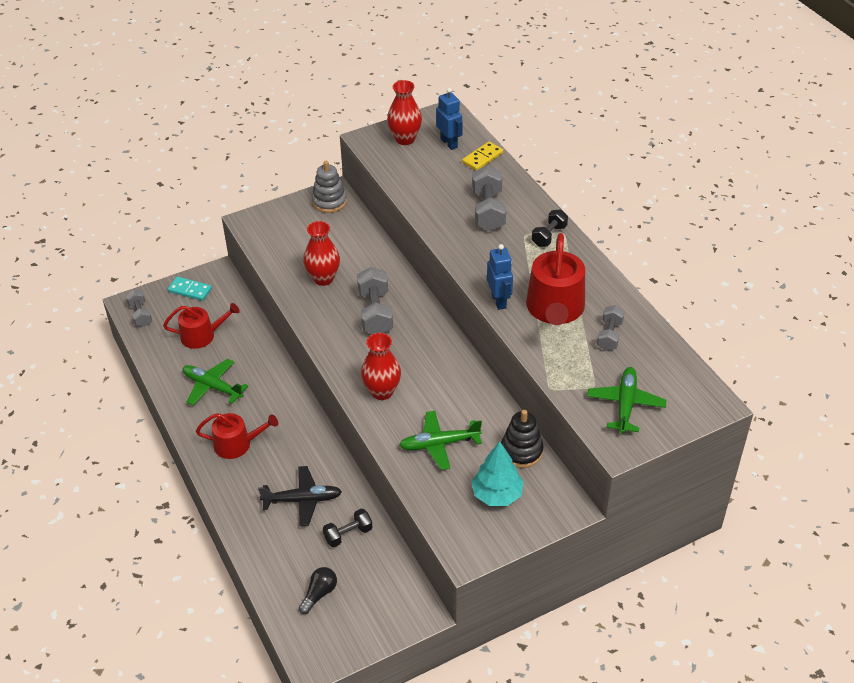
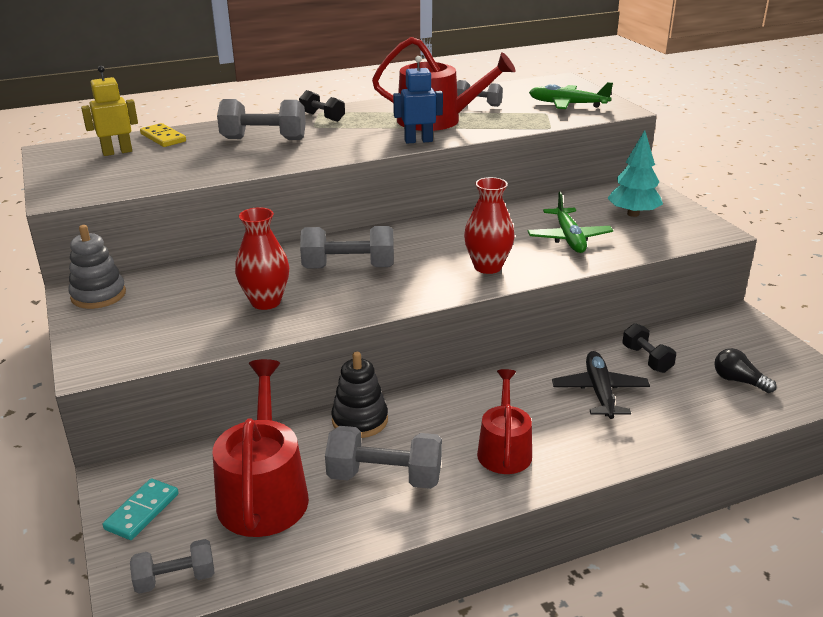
camera: 85 degrees left, 15 degrees down
red watering can [163,303,240,349] -> red watering can [213,359,309,537], size x1.56
green plane [183,359,248,405] -> grey dumbbell [325,426,442,489]
red vase [387,80,422,145] -> none
blue robot [436,88,463,150] -> yellow robot [81,66,138,156]
black stacking toy [501,410,543,468] -> black stacking toy moved to [331,352,388,438]

